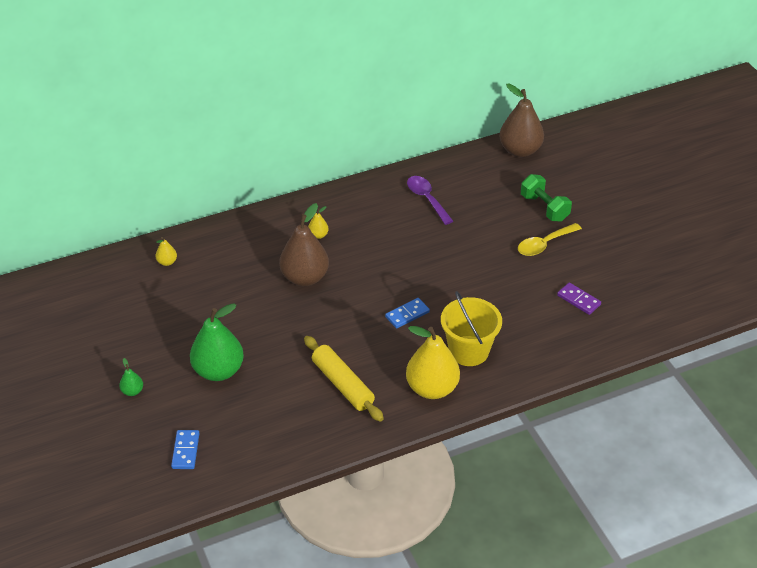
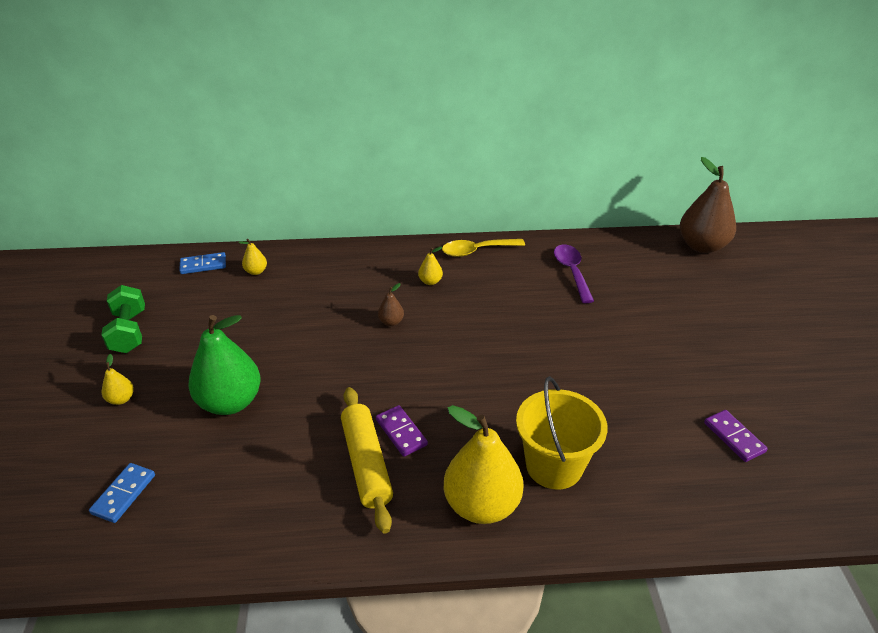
camera: 20 degrees right, 5 degrees down
green pear [119,358,143,396] -> yellow pear [102,354,134,405]
brown pear [279,203,329,286] -> brown pear [378,283,404,326], size x0.44
blue domino [385,298,430,329] -> blue domino moved to [179,252,226,274]
yellow spoon [518,223,582,256] -> yellow spoon moved to [442,239,525,257]
green dumbbell [521,174,572,222] -> green dumbbell moved to [101,285,145,353]
none -> purple domino [376,405,428,457]

